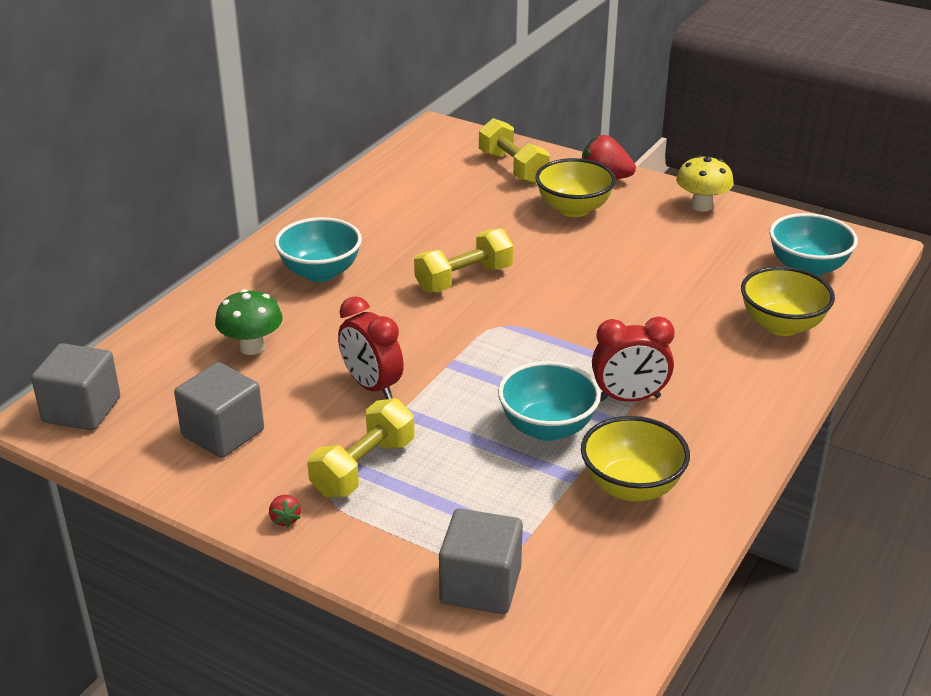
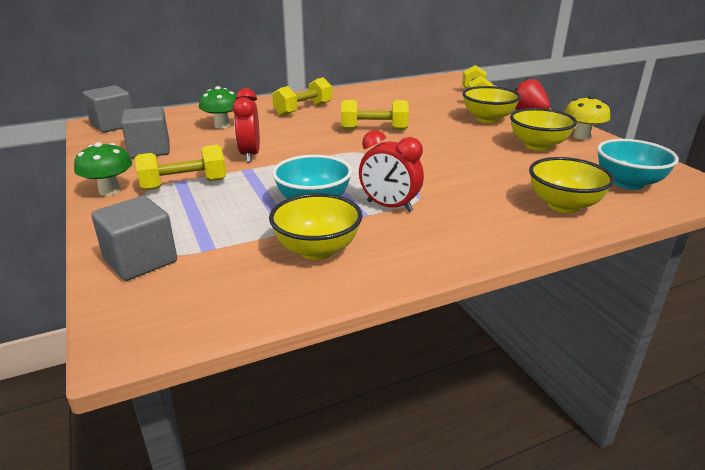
camera: 35 degrees right, 5 degrees down
red strawberry [269,495,301,527] -> green mushroom [74,142,132,196]
turquoise bowl [275,217,362,282] -> yellow dumbbell [272,77,332,116]
none -> yellow bowl [510,108,577,151]

